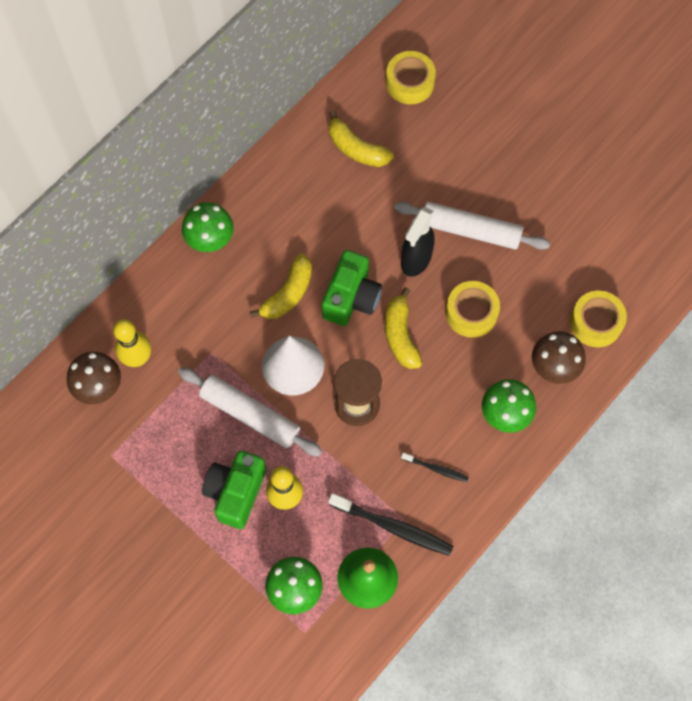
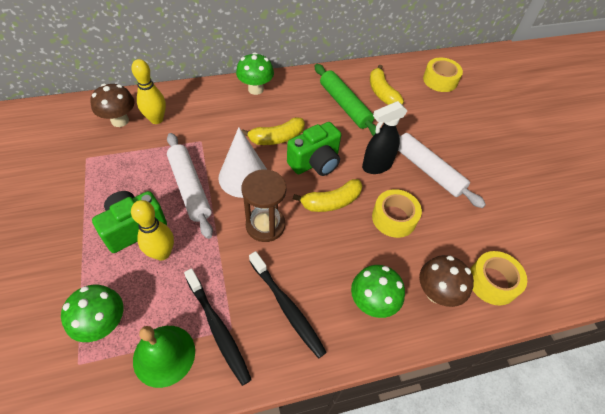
camera: 30 degrees right, 15 degrees down
yellow banana [385,287,422,369] -> yellow banana turned 135 degrees counterclockwise [293,179,363,212]
black toothbrush [401,453,469,482] -> black toothbrush [249,251,327,359], size x1.85
none -> green rolling pin [314,64,376,136]

